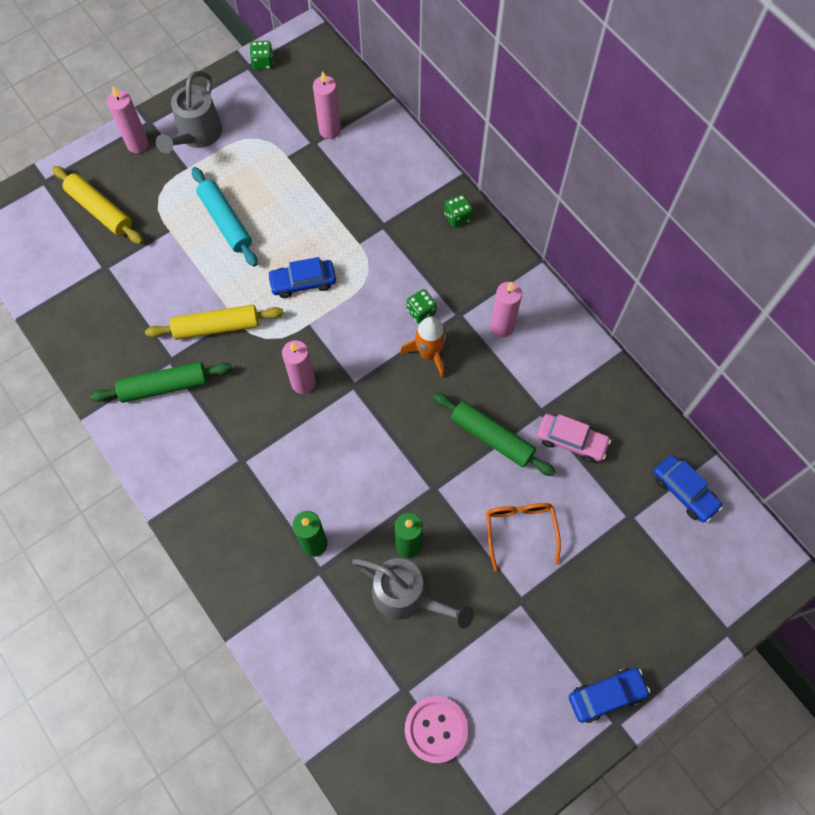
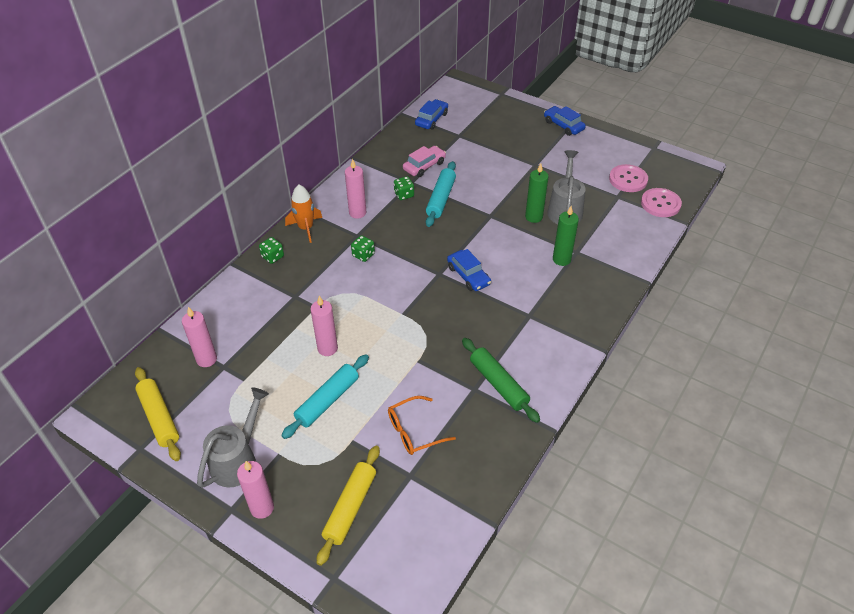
camera: 110 degrees left, 20 degrees down
yellow rolling pin [145,305,284,340] -> yellow rolling pin moved to [135,367,181,461]
grey watering can [156,71,222,153] -> grey watering can turned 60 degrees counterclockwise [197,388,269,488]
green dice [250,41,273,70] -> green dice moved to [394,176,414,200]
blue car [267,257,336,298] -> blue car moved to [447,249,491,291]
pink candle [282,340,316,394] -> pink candle moved to [310,296,338,356]
orange rocket [400,316,446,378] -> orange rocket moved to [285,185,322,243]
green rolling pin [432,392,556,476] -> turquoise rolling pin [426,161,456,227]
orange glasses [486,503,561,571] -> orange glasses moved to [388,396,456,455]
pink car [537,414,611,463] -> pink car turned 45 degrees clockwise [403,146,446,177]
none -> pink button [641,188,682,217]

